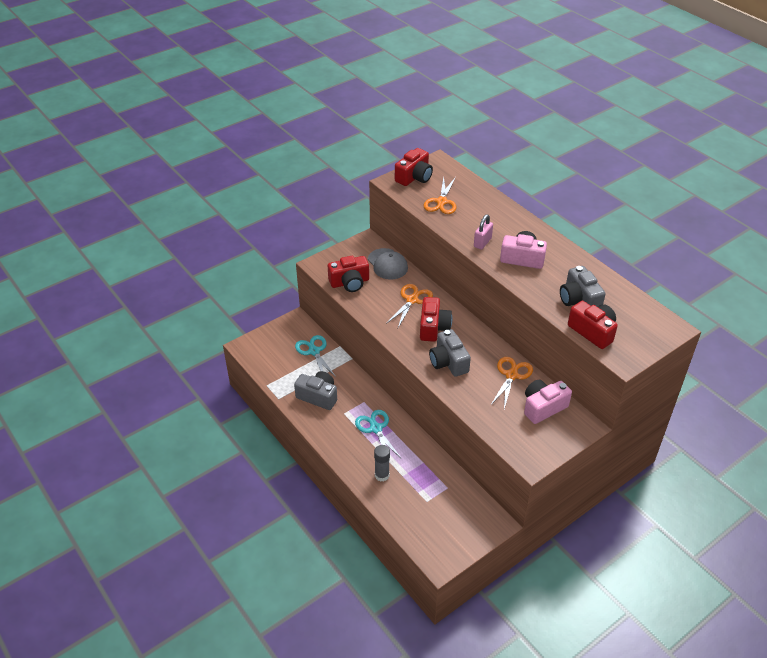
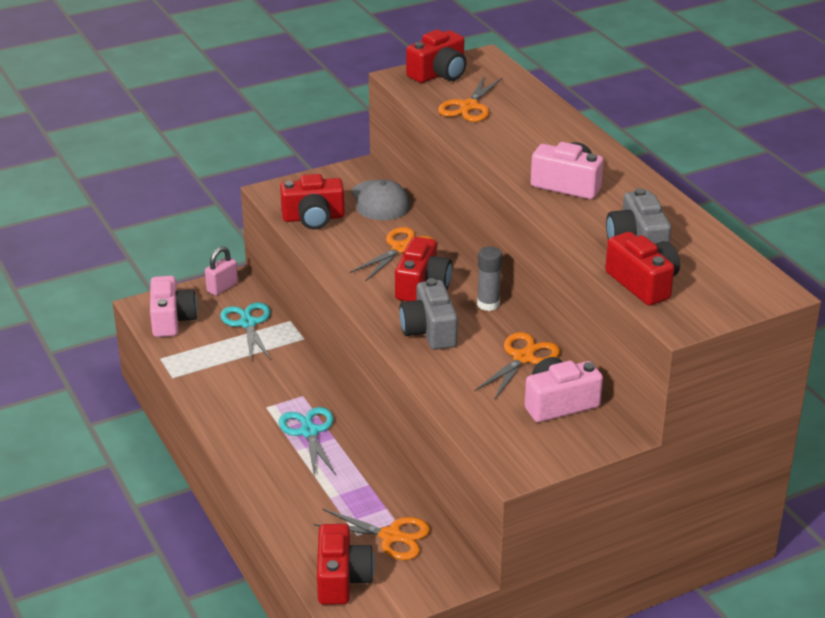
camera: 10 degrees right, 10 degrees down
grey camera [294,371,337,410] -> none
grey glue stick [374,445,390,482] -> grey glue stick moved to [477,246,502,311]
pink padlock [474,214,493,249] -> pink padlock moved to [205,246,238,296]
none -> pink camera [150,276,198,337]
none -> orange scissors [314,508,430,560]
none -> red camera [317,524,374,605]

